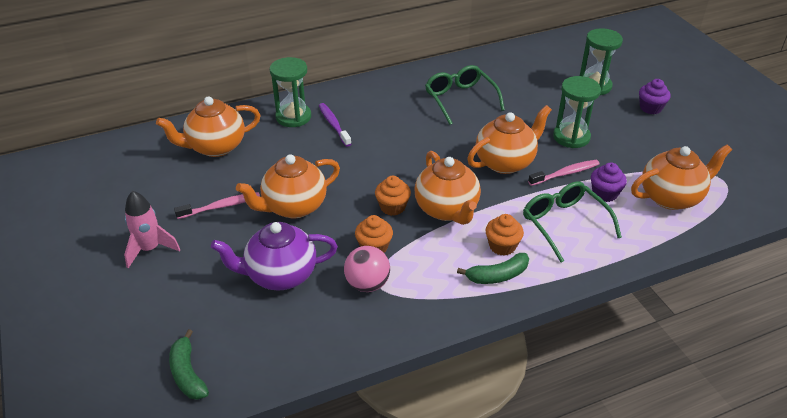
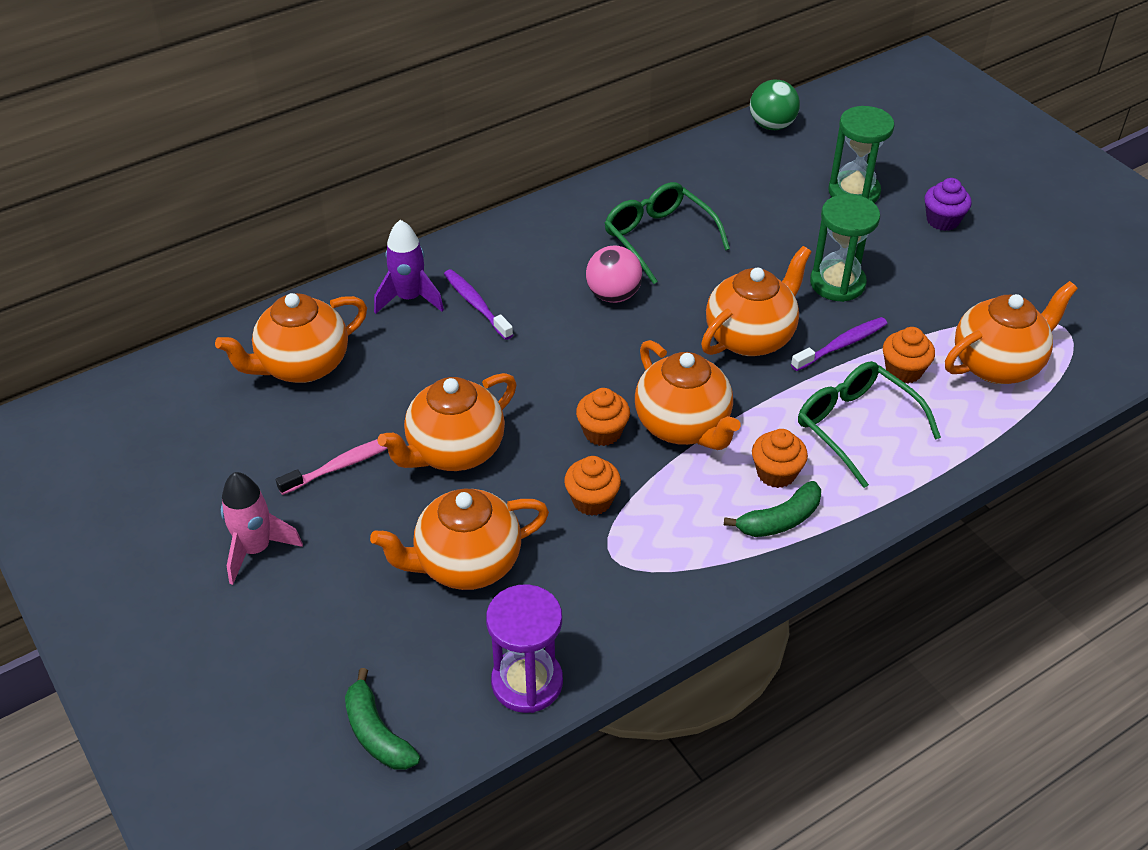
camera: 10 degrees left, 5 degrees up
purple teapot [211,222,338,290] -> orange teapot [370,488,549,590]
green hourglass [270,57,311,127] -> purple rocket [374,220,444,314]
pink ball [344,246,390,292] -> pink ball moved to [586,245,643,303]
pink toothbrush [528,160,600,186] -> purple toothbrush [791,317,887,371]
purple cupcake [591,162,627,202] -> orange cupcake [883,327,935,383]
none -> purple hourglass [486,584,563,713]
none -> green ball [750,79,800,130]

